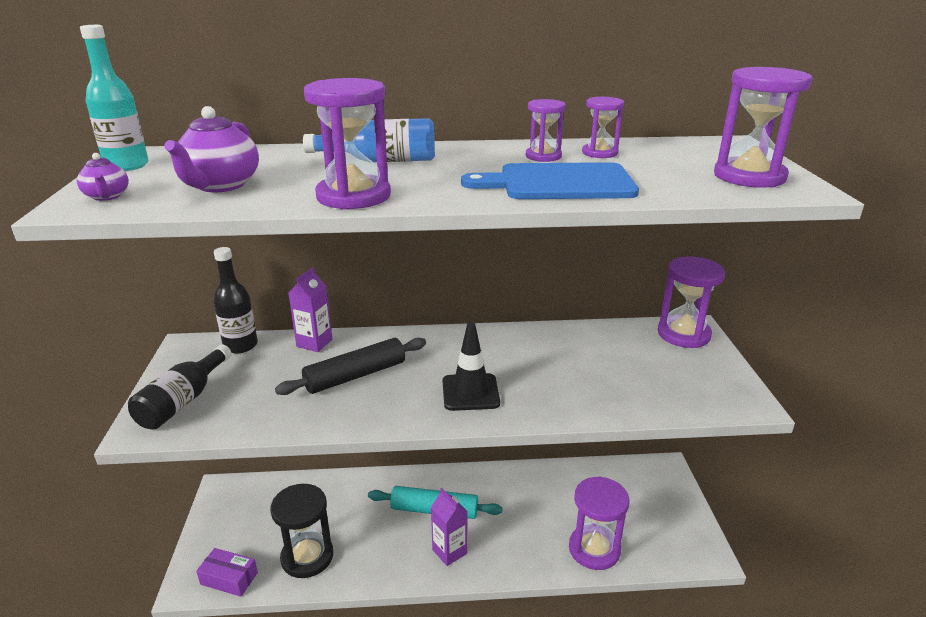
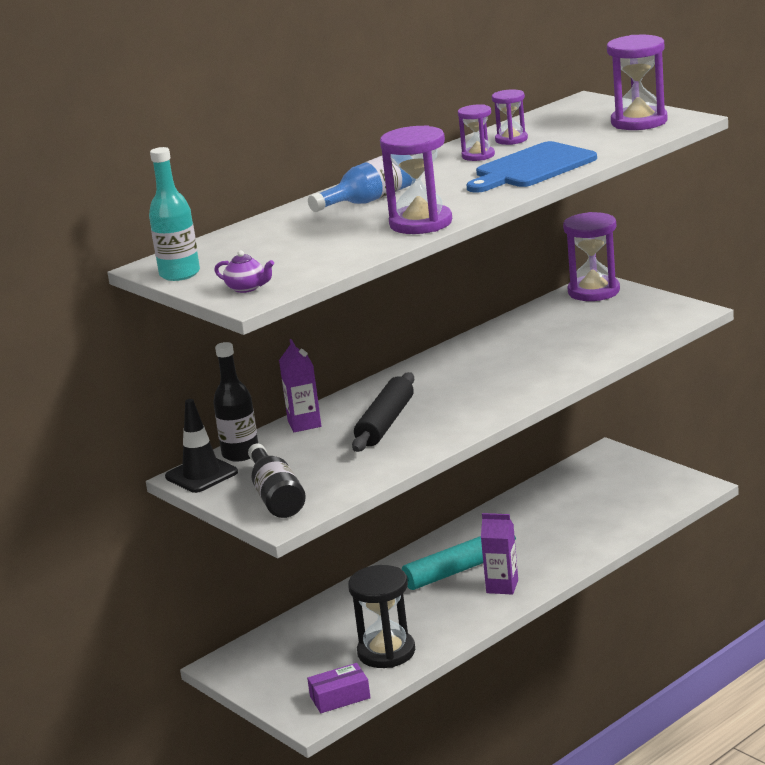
camera: 35 degrees left, 5 degrees down
purple teapot [164,106,259,192] -> none
black traffic cone [442,322,500,411] -> black traffic cone moved to [165,399,238,493]
purple hourglass [569,476,629,570] -> none

